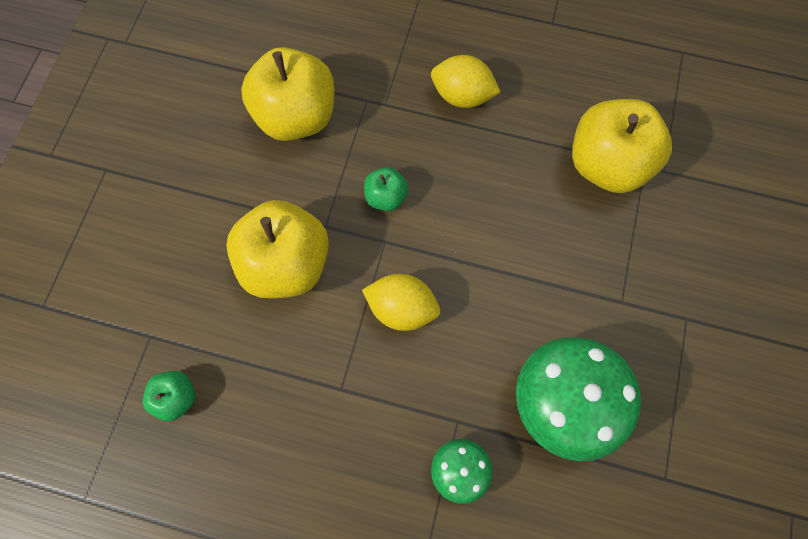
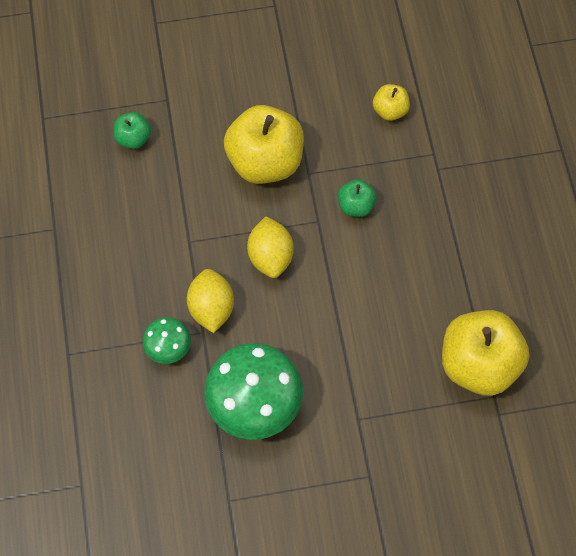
camera: 65 degrees right, 5 degrees down
yellow apple [241,47,335,141] -> yellow apple [373,84,410,121], size x0.48
yellow lemon [431,55,501,108] -> yellow lemon moved to [187,269,234,333]

